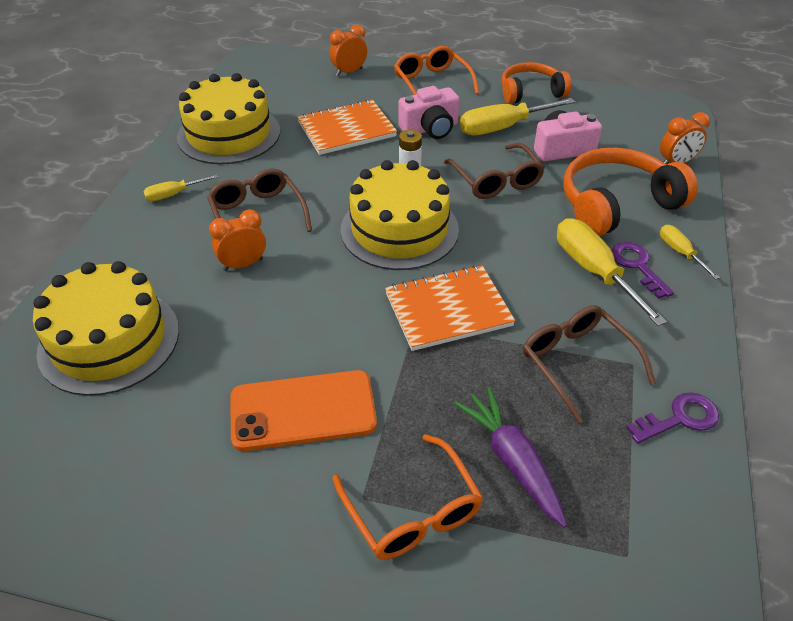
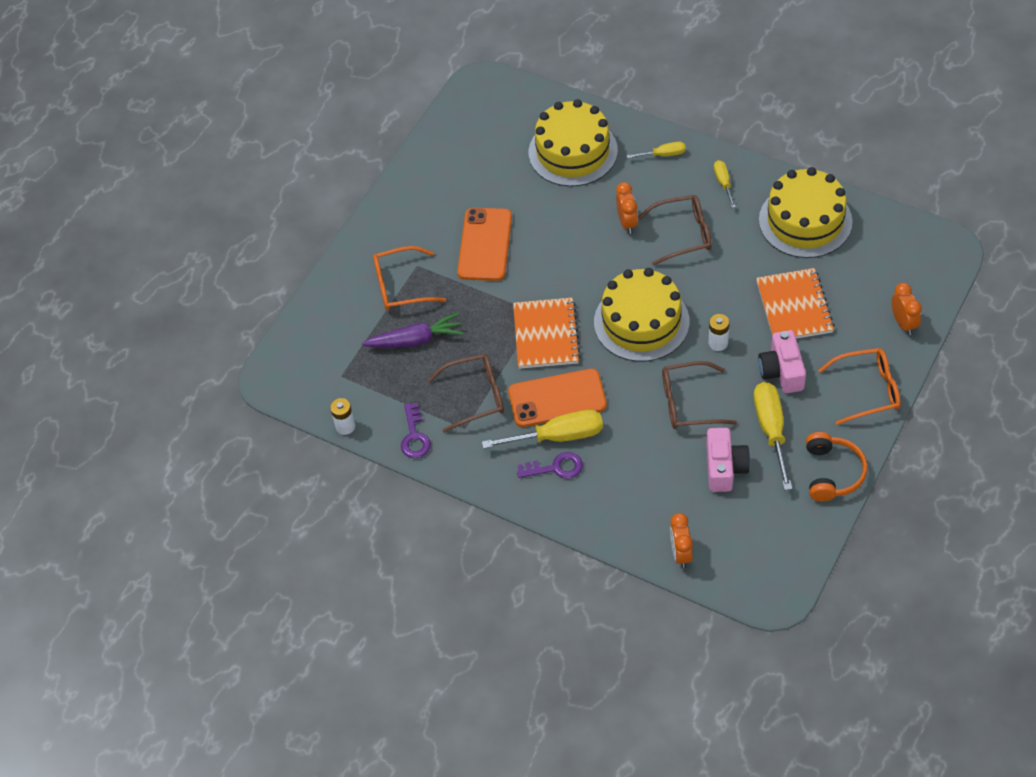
camera: 110 degrees right, 10 degrees up
orange headphones [564,148,698,236] -> none
yellow screwdriver [660,225,720,280] -> yellow screwdriver moved to [627,142,686,158]
none -> white battery [330,398,355,435]
none -> orange phone [508,369,607,427]

